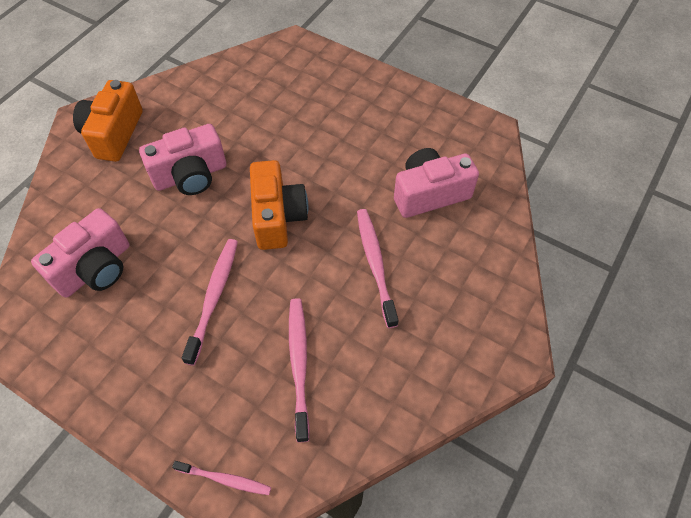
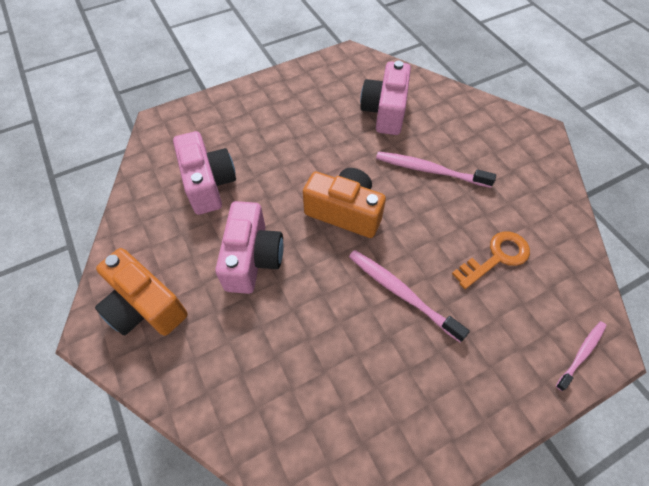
camera: 60 degrees left, 0 degrees up
pink camera [31,208,130,298] -> pink camera moved to [173,131,236,215]
pink toothbrush [289,298,310,442] -> orange key [452,231,530,289]

